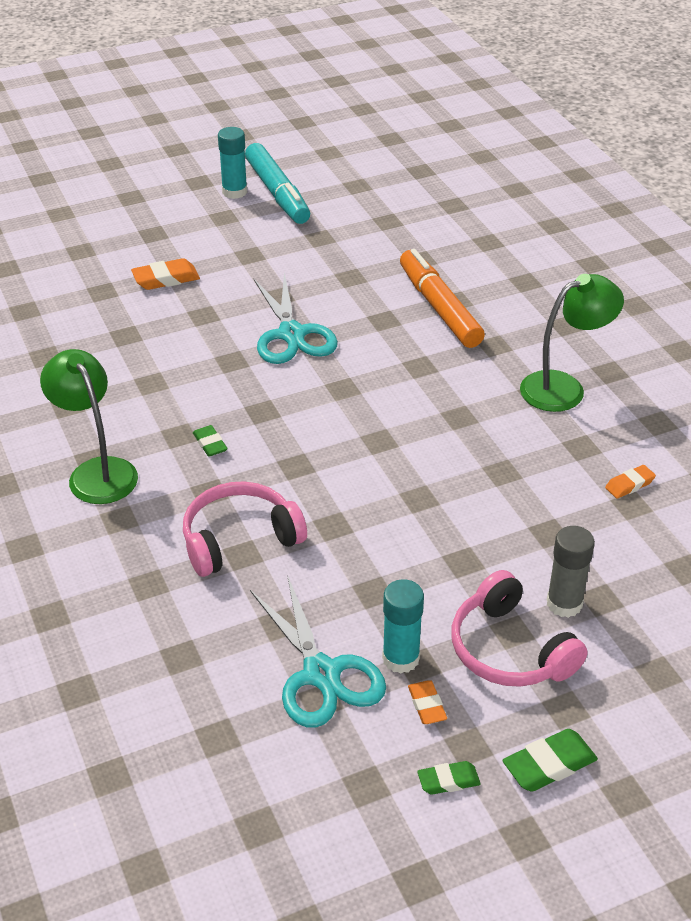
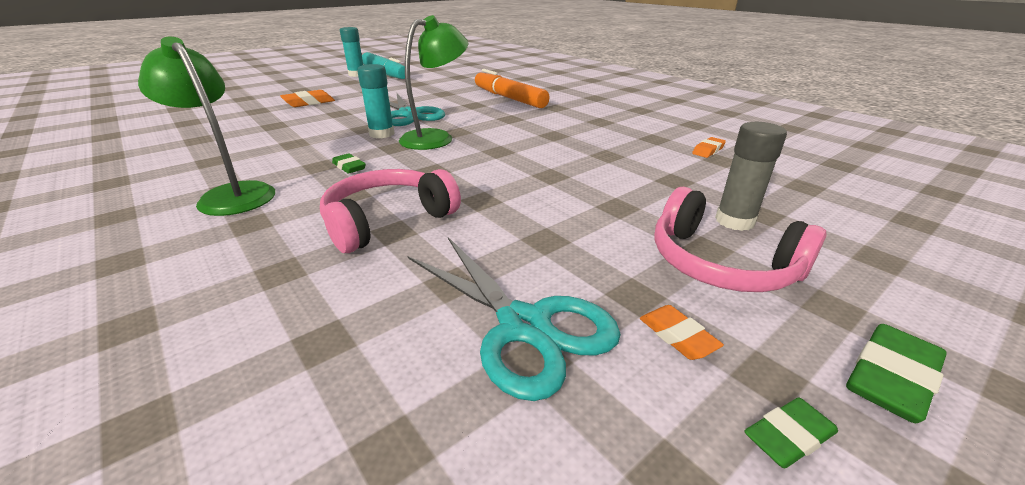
camera: 15 degrees left, 10 degrees down
turquoise glue stick [382,579,424,673] -> turquoise glue stick moved to [357,64,395,138]
green lamp [520,274,624,412] -> green lamp moved to [399,15,468,150]

